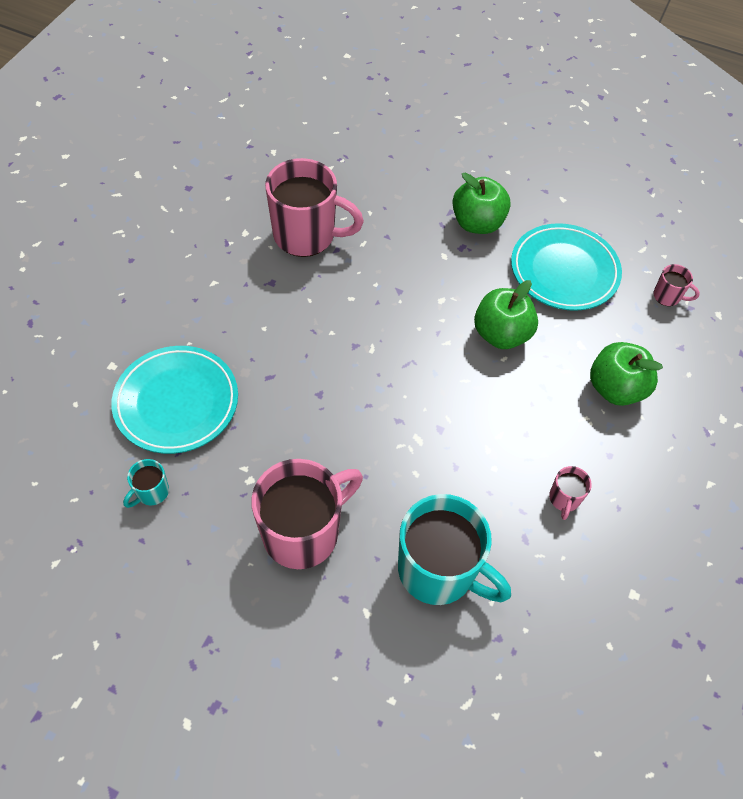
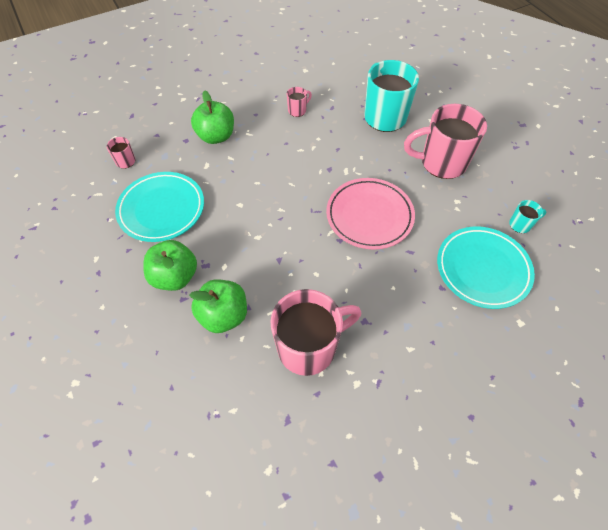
camera: 140 degrees left, 0 degrees up
pink mug [265,158,364,257] -> pink mug turned 105 degrees clockwise [271,289,361,376]
green apple [474,280,538,349] -> green apple moved to [189,279,247,333]
none -> pink plate [326,178,415,250]

